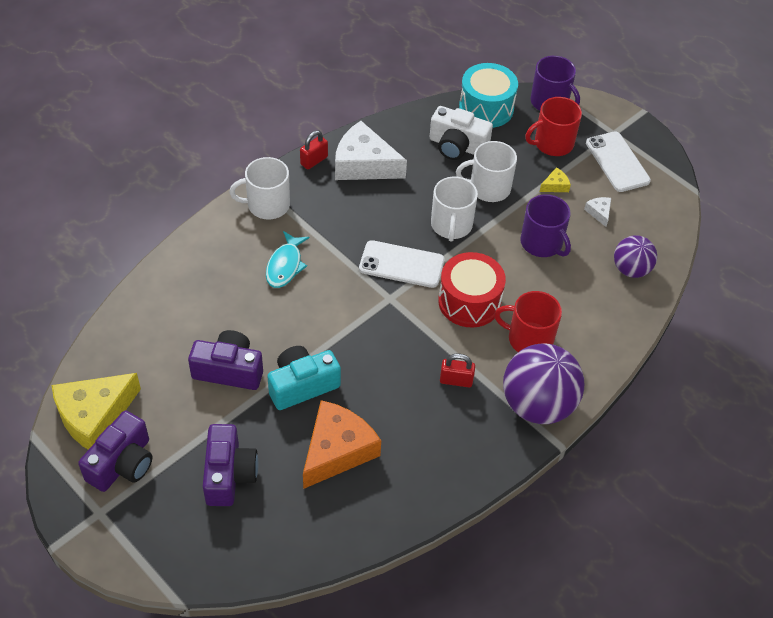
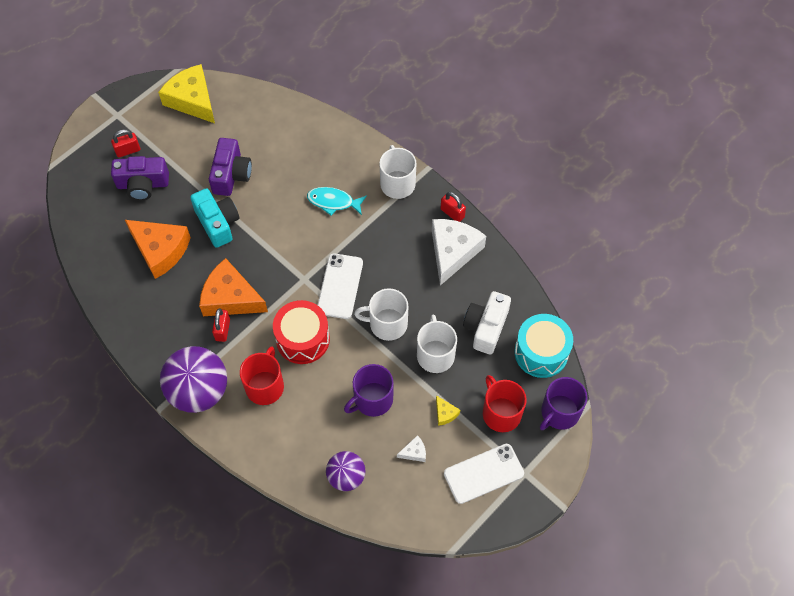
camera: 90 degrees right, 10 degrees up
purple camera [78,411,153,492] -> none
none -> red padlock [111,129,140,157]
none -> orange cheese [199,258,268,316]

